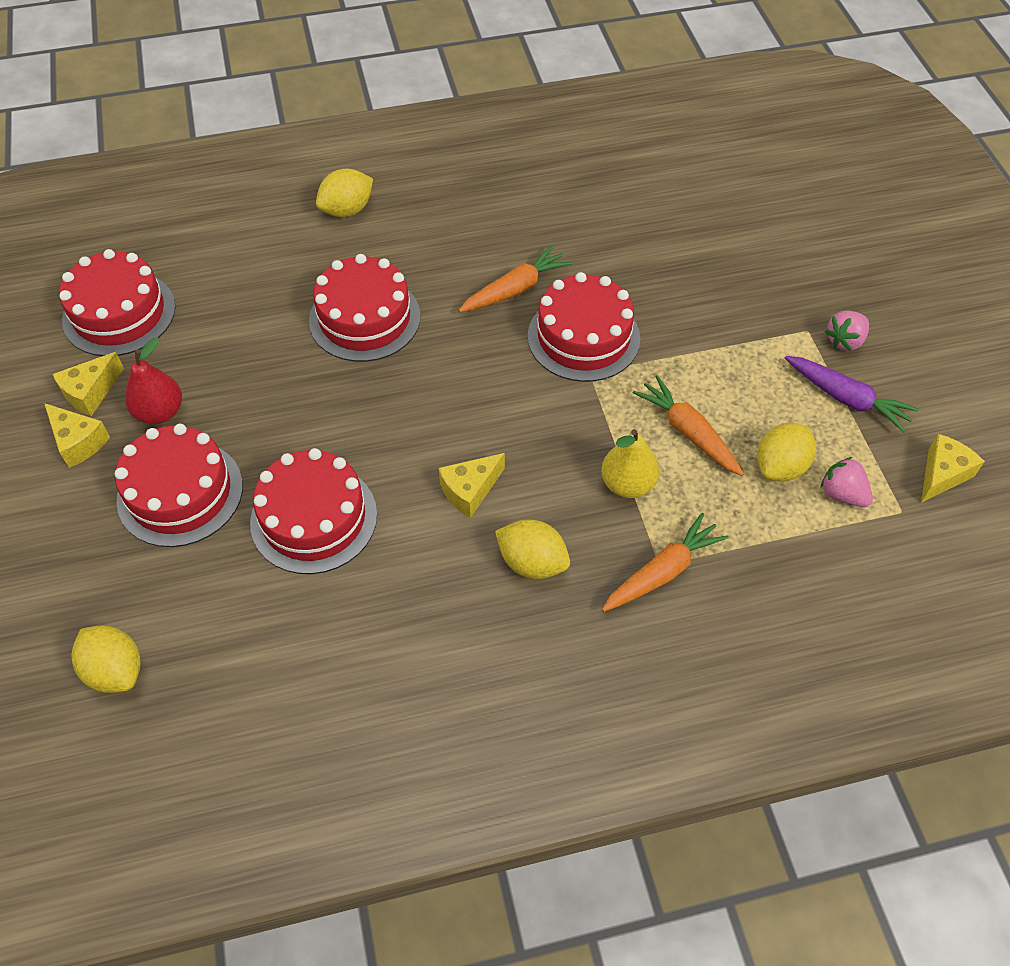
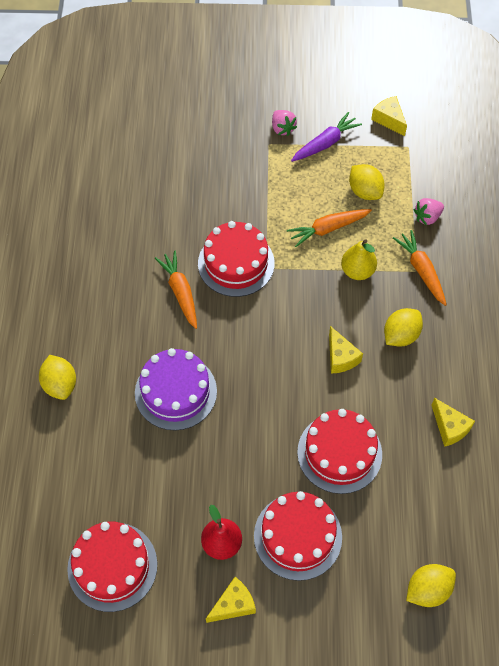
camera: 75 degrees left, 5 degrees up
yellow cheese [53,352,124,416] -> yellow cheese moved to [431,398,475,447]
red cake [309,254,421,362] -> purple cake [135,348,217,431]
pink strawberry [820,457,873,507] -> pink strawberry moved to [414,198,444,225]

